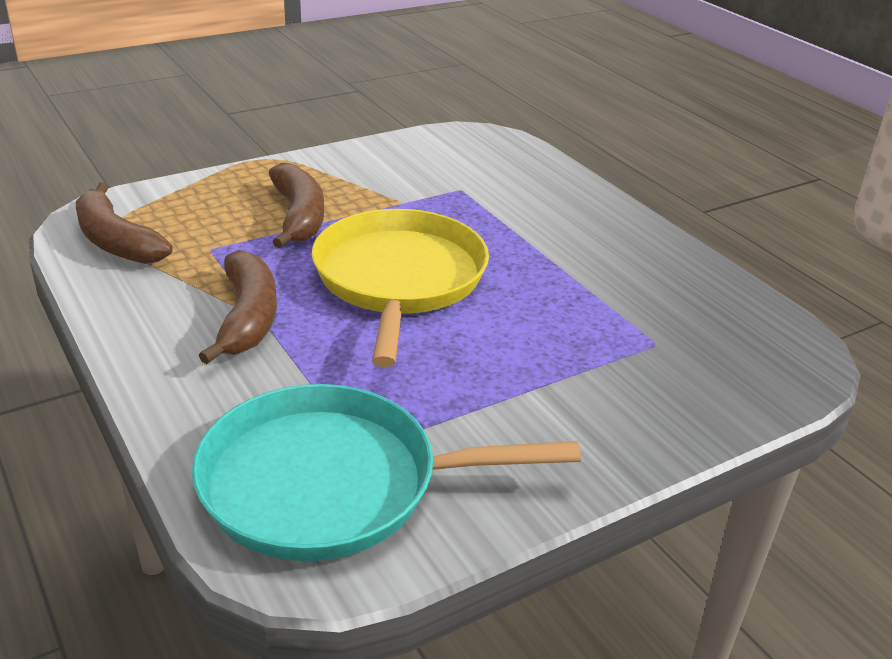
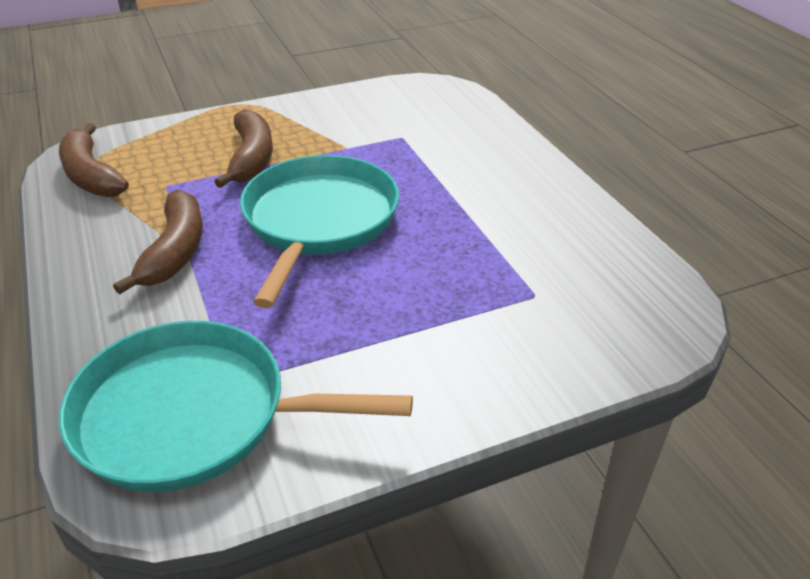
camera: 10 degrees right, 5 degrees up
yellow pan [312,209,489,367] -> turquoise pan [240,155,399,308]

